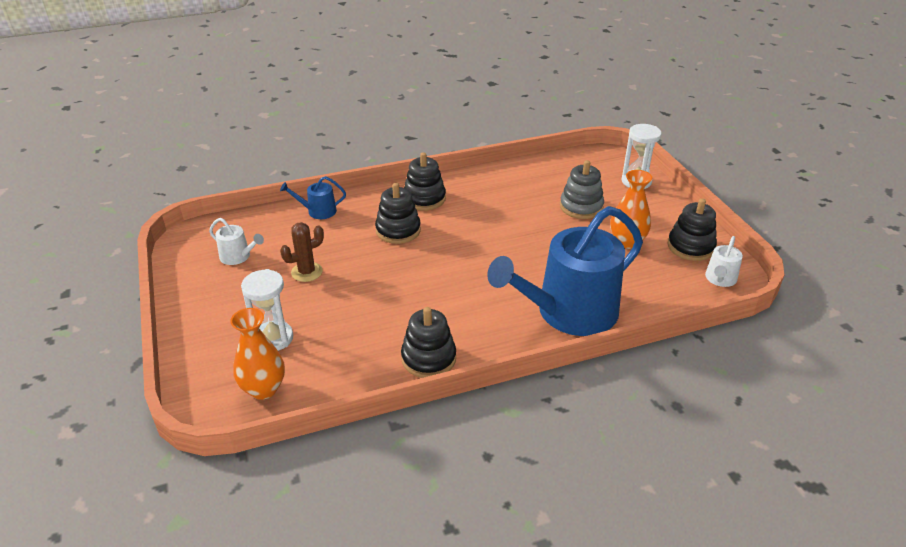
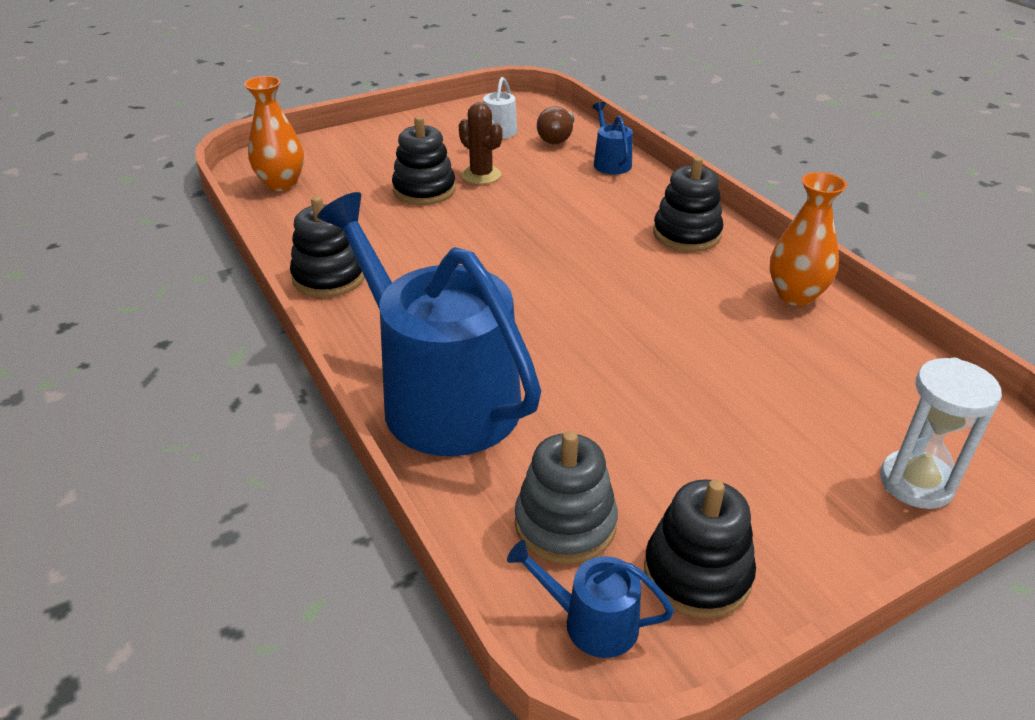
camera: 80 degrees right, 0 degrees up
white hourglass [241,269,293,351] -> none
black stacking toy [375,183,421,244] -> black stacking toy moved to [392,116,456,205]
grey stacking toy [560,160,604,219] -> grey stacking toy moved to [515,431,618,564]
orange vase [610,170,652,249] -> orange vase moved to [769,172,847,306]
white watering can [705,236,743,287] -> blue watering can [507,540,674,658]
none -> brown light bulb [537,106,574,144]

